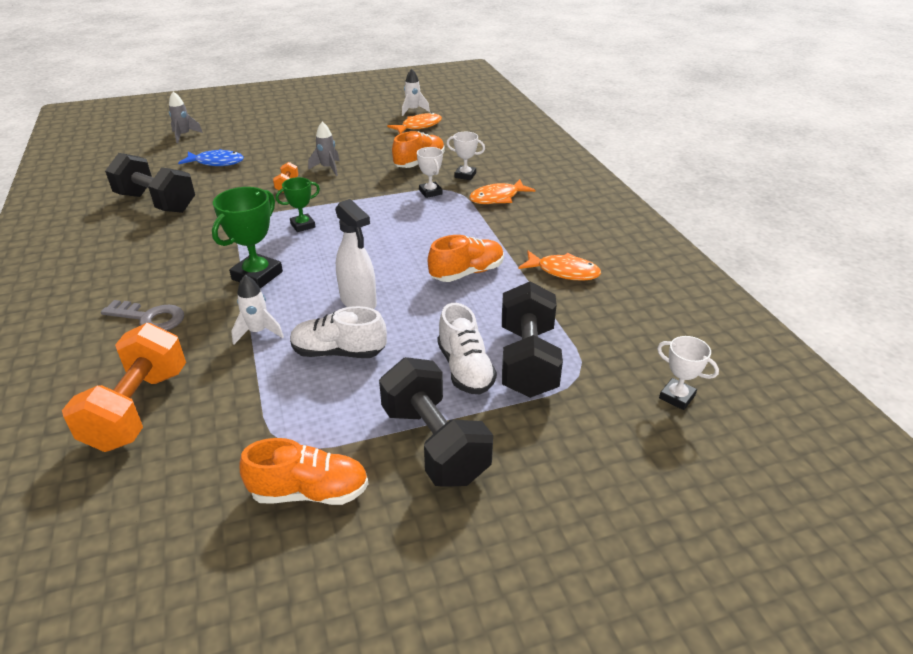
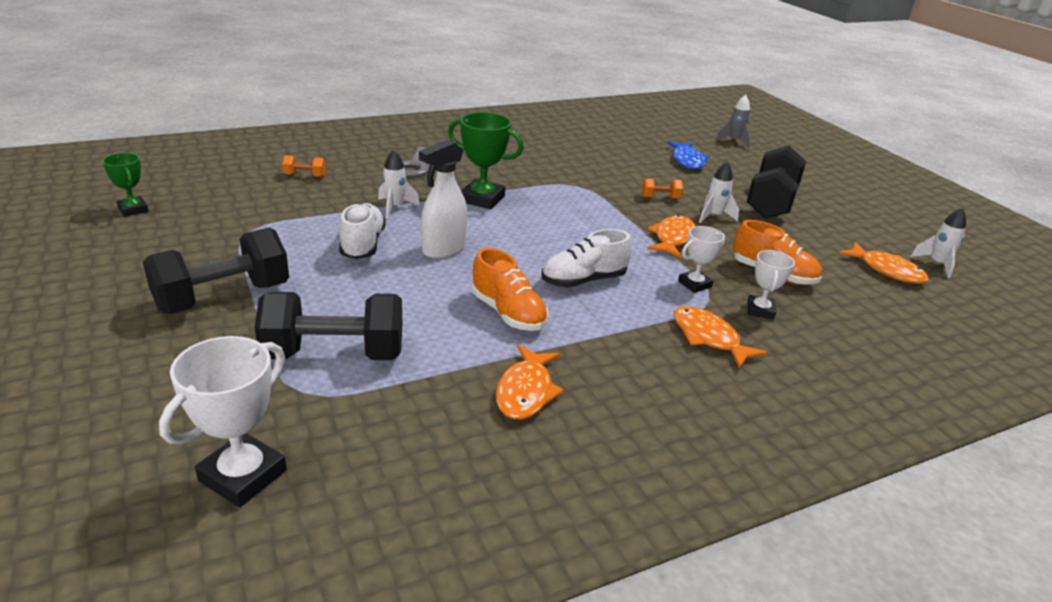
camera: 80 degrees right, 5 degrees down
orange dumbbell [62,323,186,452] -> orange dumbbell [282,155,326,177], size x0.43
black dumbbell [105,153,195,213] -> black dumbbell moved to [747,146,806,218]
orange shoe [239,438,368,505] -> none
green trophy [276,177,320,232] -> green trophy moved to [103,153,148,217]
grey rocket [308,122,339,176] -> white rocket [699,162,739,223]
white shoe [438,303,497,394] -> white shoe moved to [541,229,632,288]
white trophy [657,336,719,410] -> white trophy [159,336,287,507], size x1.66
none -> orange fish [647,215,695,258]

